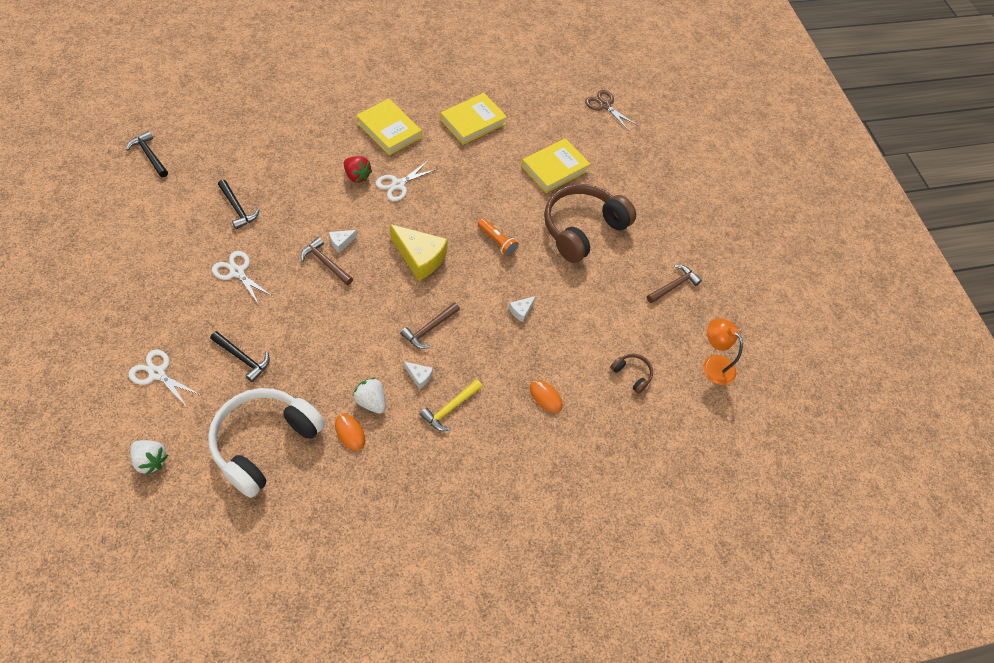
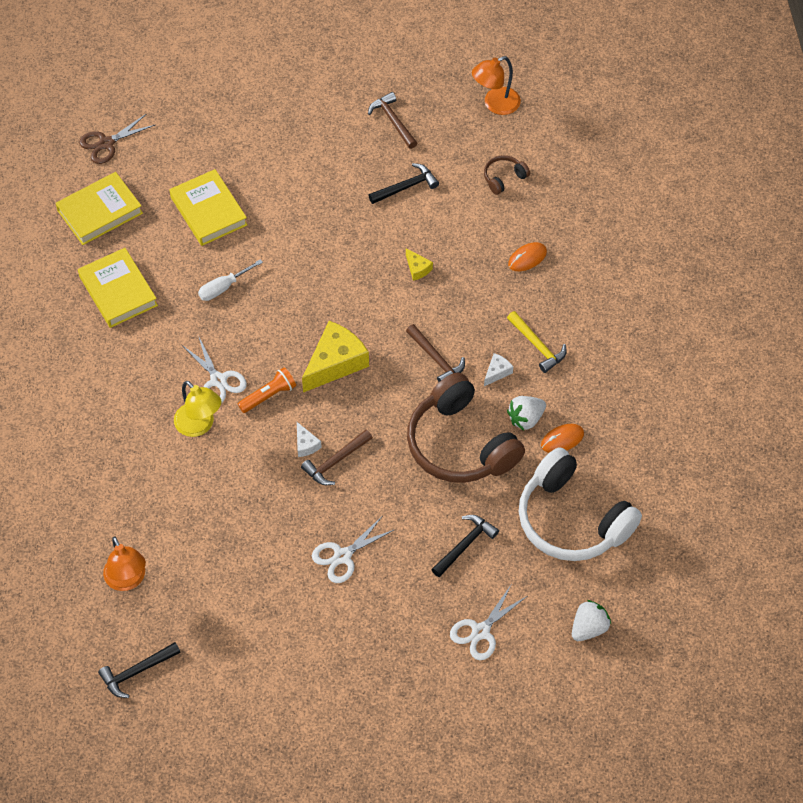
camera: 75 degrees left, 0 degrees up
black hammer [218,180,259,230] -> black hammer moved to [368,163,439,204]
red strawberry [344,156,372,183] -> yellow lamp [174,381,222,437]
yellow book [356,98,422,155] -> yellow book moved to [56,172,143,245]
orange flashlight [478,218,519,257] -> orange flashlight moved to [238,367,296,413]
white cheese [509,296,536,322] -> yellow cheese [406,248,433,281]
brown headphones [544,184,636,263] -> brown headphones moved to [407,372,525,483]
none -> orange lamp [103,536,146,591]
none -> white screwdriver [198,259,263,301]

